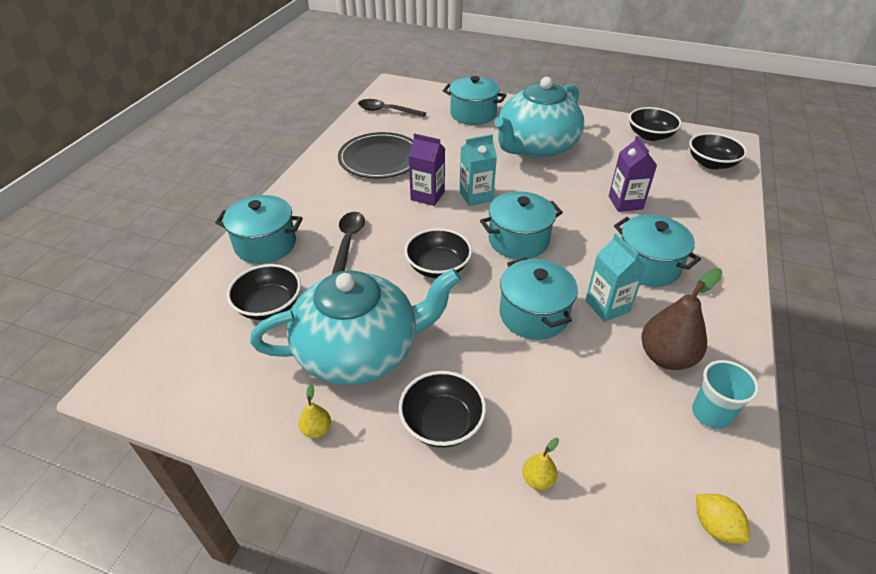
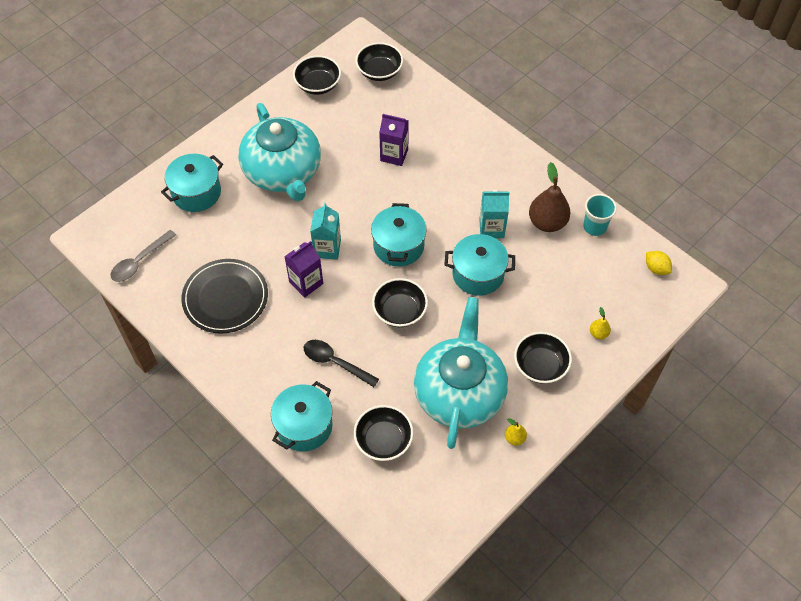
camera: 65 degrees left, 15 degrees up
black spoon [358,99,426,117] -> grey spoon [110,230,176,282]
turquoise pot [614,215,701,287] -> none
yellow lemon [696,494,750,544] -> yellow lemon turned 60 degrees clockwise [646,251,672,275]

